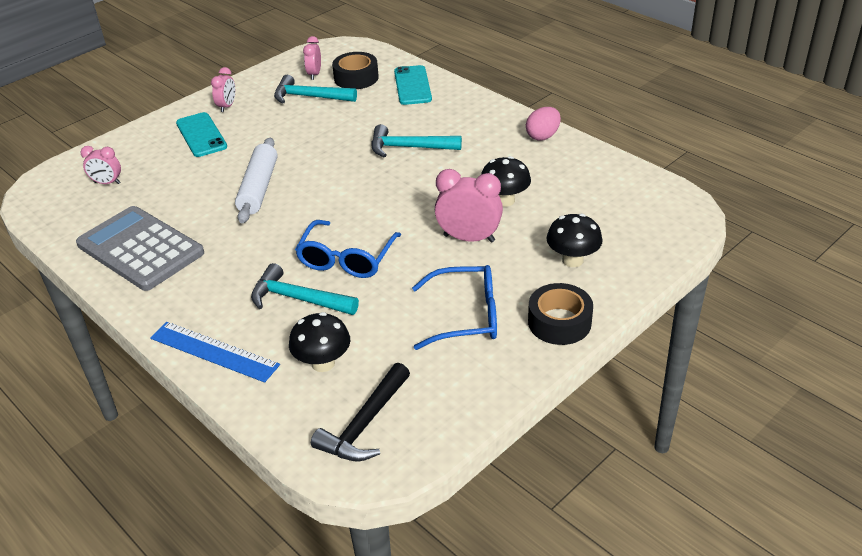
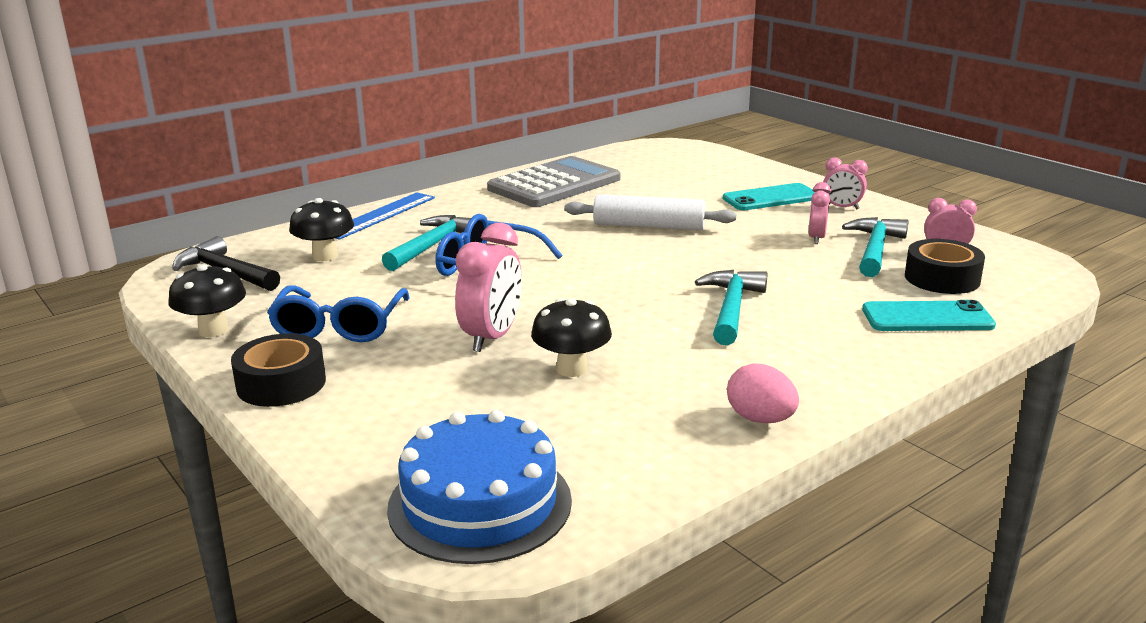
camera: 95 degrees right, 15 degrees down
pink clock [80,146,121,184] -> pink clock moved to [808,182,831,244]
black mushroom [547,214,603,267] -> black mushroom moved to [168,264,246,337]
none -> blue cake [387,410,572,564]

